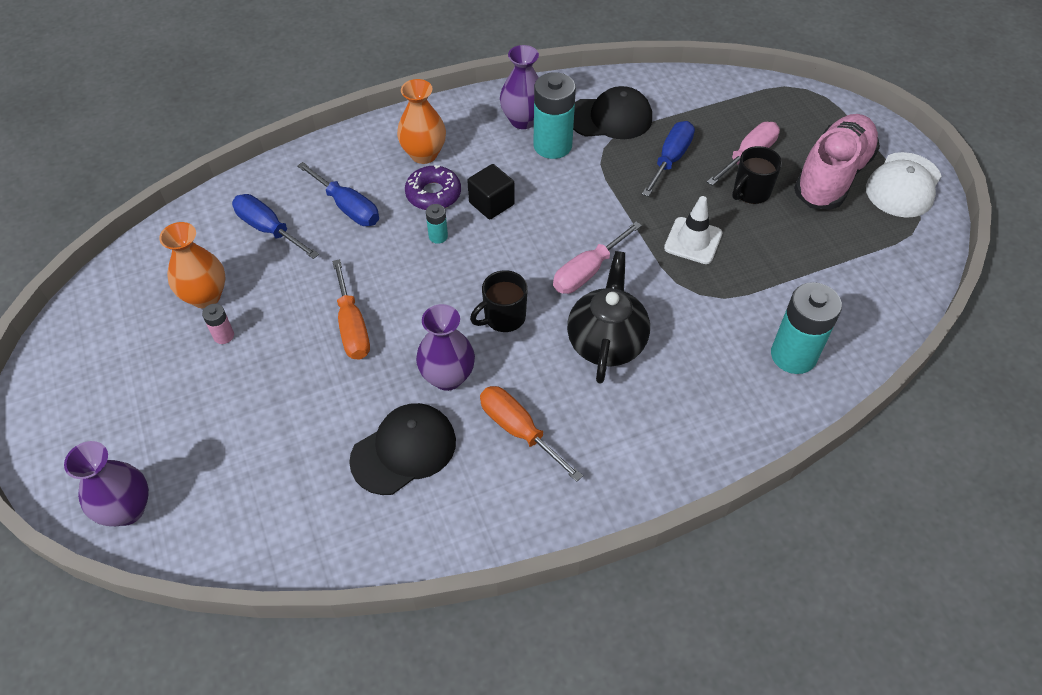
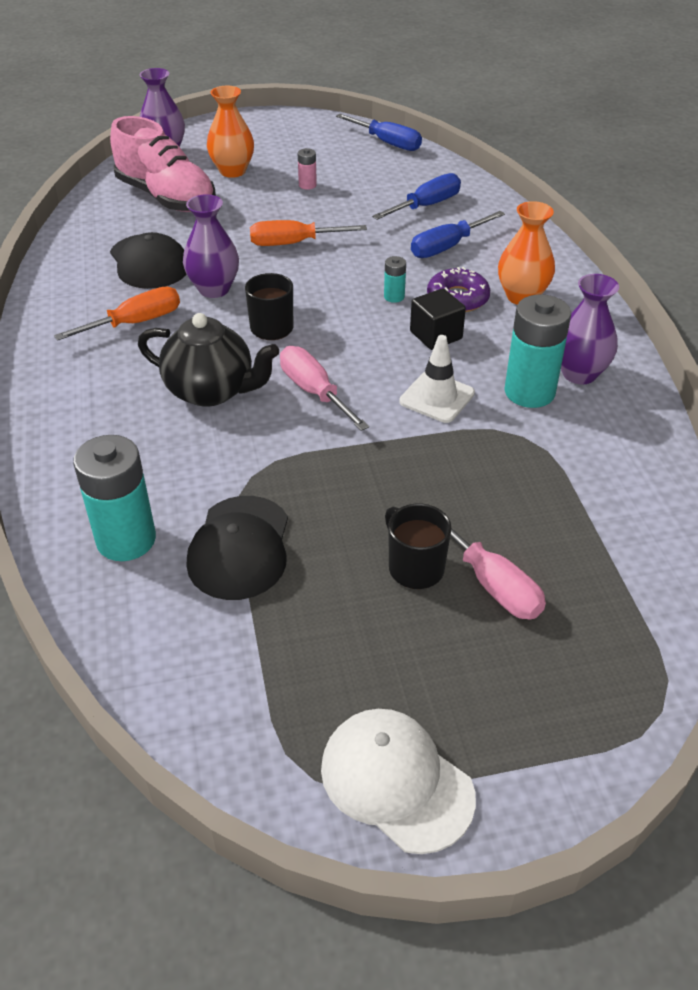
camera: 100 degrees right, 10 degrees down
orange vase [159,222,226,308] -> orange vase moved to [207,86,254,178]
black cap [573,86,652,139] -> black cap moved to [187,496,288,600]
blue screwdriver [642,121,695,197] -> blue screwdriver moved to [336,114,422,151]
white traffic cone [664,196,722,264] -> white traffic cone moved to [399,335,475,423]
pink shoe [794,114,880,209] -> pink shoe moved to [110,116,216,212]

